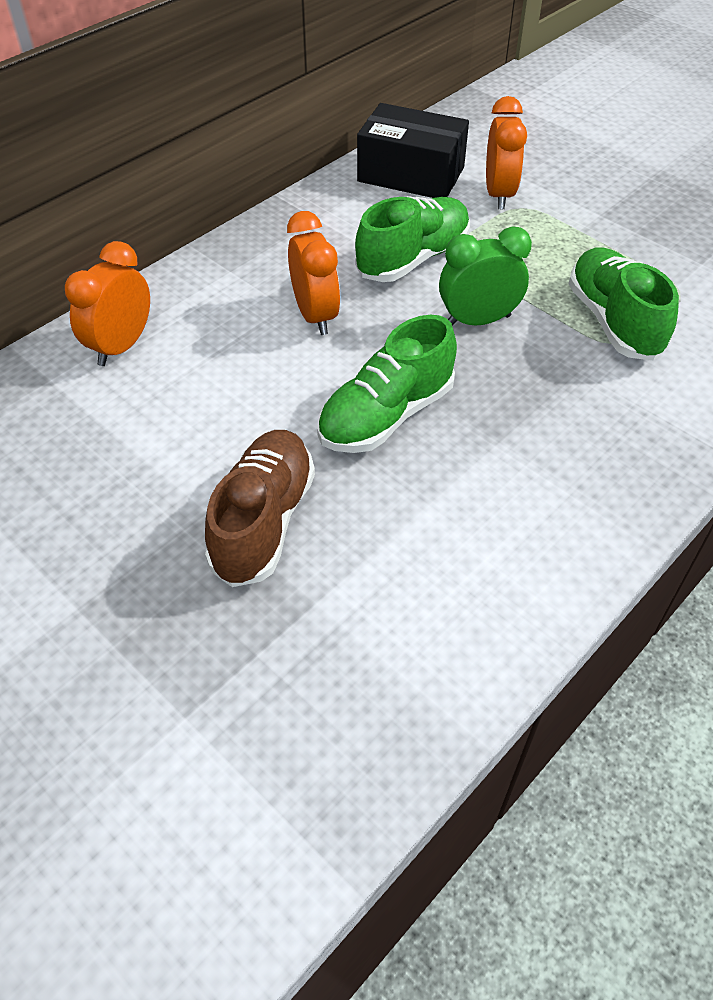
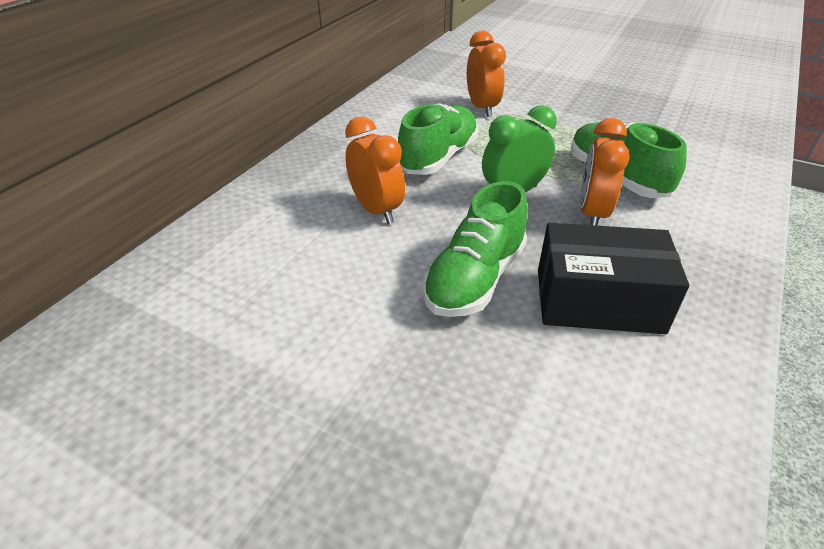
camera: 15 degrees left, 10 degrees down
orange clock [65,241,150,366] -> orange clock moved to [580,118,630,226]
brown shoe [205,430,315,587] -> none
black box [357,103,469,198] -> black box moved to [538,223,689,334]

